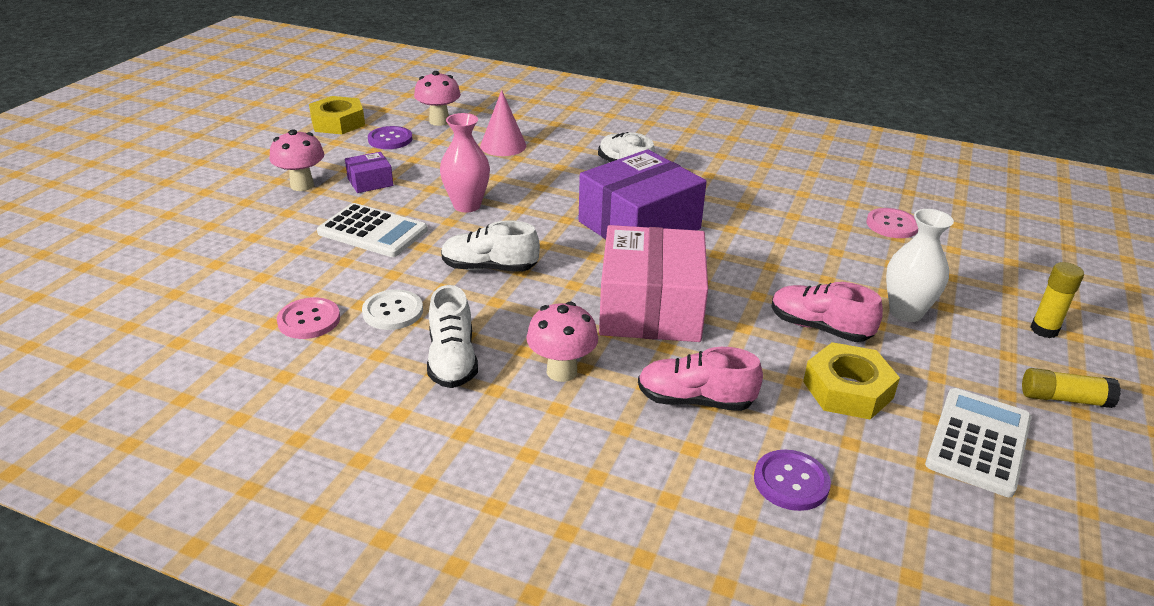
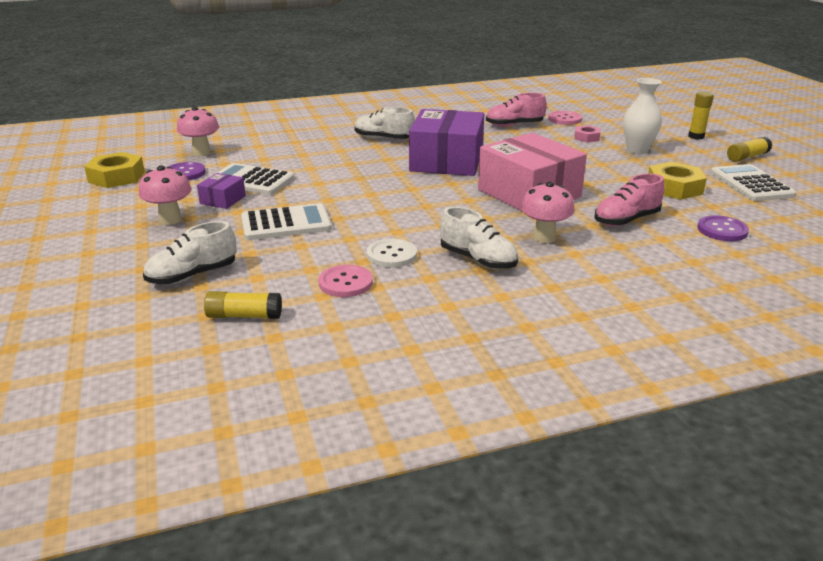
camera: 40 degrees left, 5 degrees down
pink vase [440,113,490,212] -> none
white shoe [441,220,540,272] -> white shoe moved to [143,221,237,285]
pink cone [480,90,526,156] -> none
pink shoe [771,282,883,342] -> pink shoe moved to [486,93,547,127]
none -> yellow glue stick [204,291,282,319]
none -> white calculator [210,163,294,195]
none -> pink nut [574,125,600,143]

